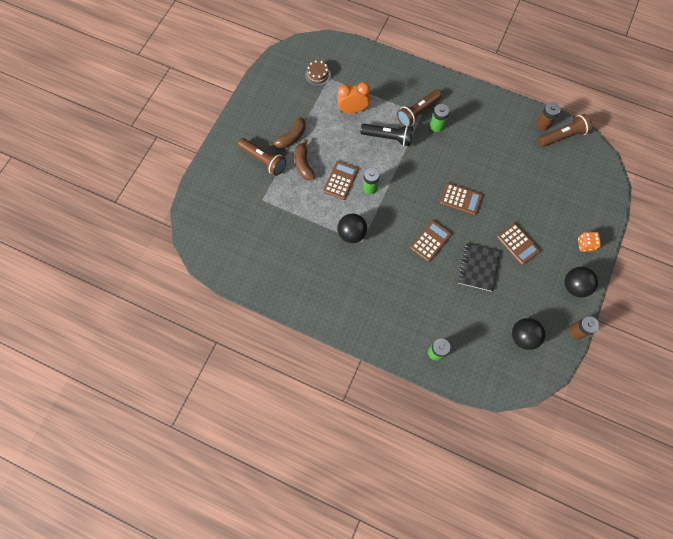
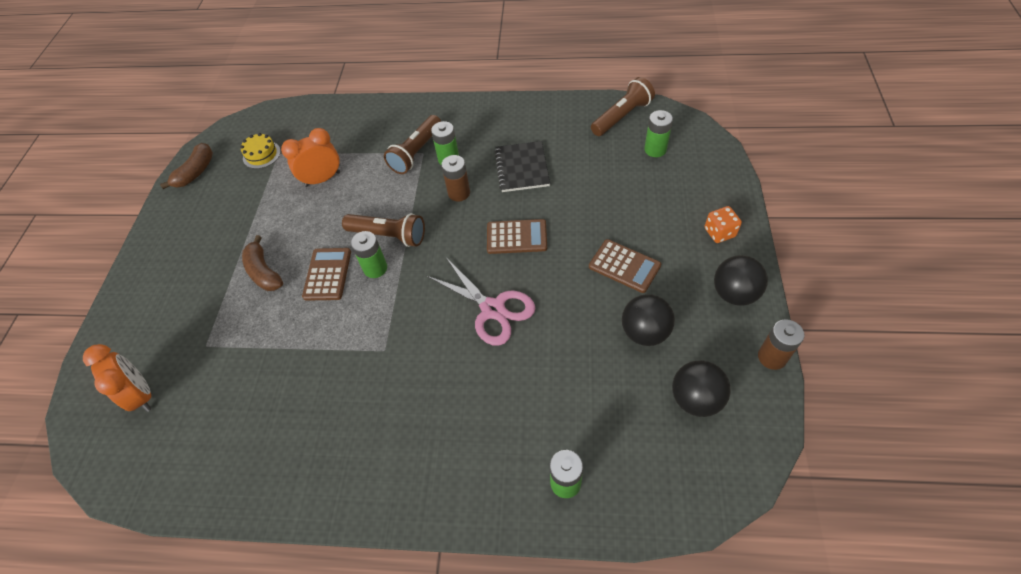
camera: 15 degrees left, 15 degrees down
brown flashlight [238,138,286,176] -> brown flashlight moved to [342,213,425,247]
brown banana [269,117,306,149] -> brown banana moved to [160,143,213,189]
brown cake [305,60,331,86] -> yellow cake [240,133,281,169]
black ball [337,214,367,243] -> black ball moved to [622,294,675,346]
black flashlight [360,124,413,146] -> none
brown calculator [410,220,452,262] -> pink scissors [427,259,535,346]
black notebook [458,243,500,292] -> black notebook moved to [494,141,550,192]
brown battery [536,102,561,131] -> brown battery moved to [441,155,470,202]
none -> orange clock [83,344,152,412]
none -> green battery [644,110,673,157]

